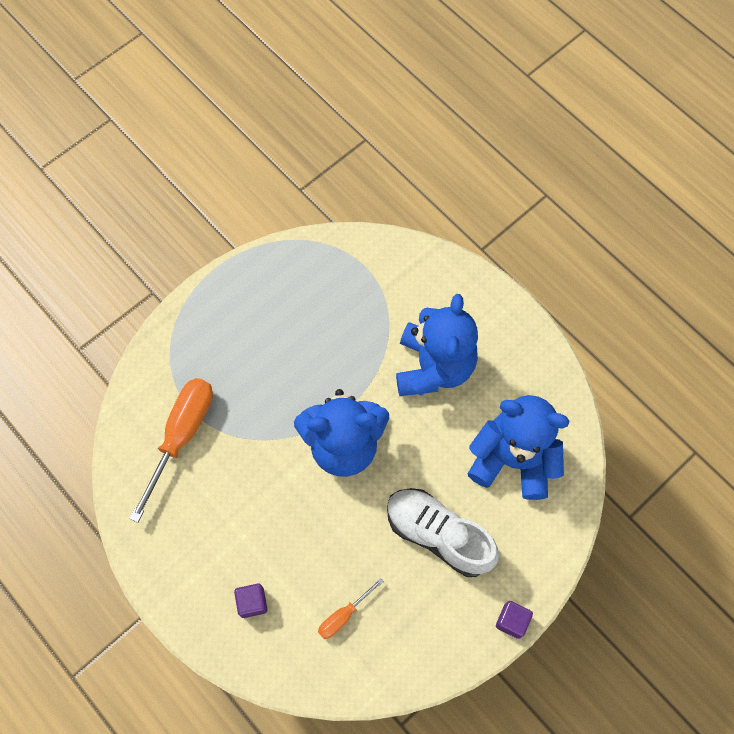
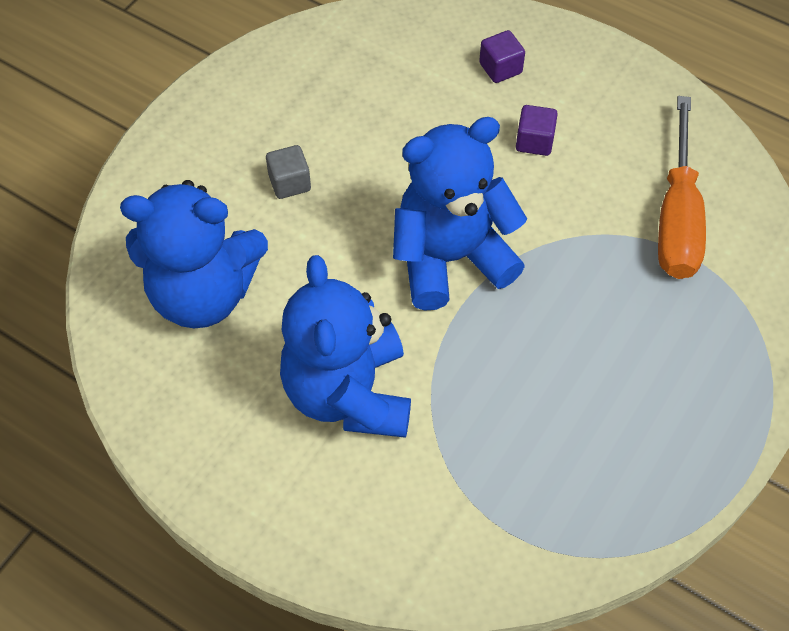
camera: 165 degrees right, 10 degrees down
orange screwdriver [318,578,384,639] -> none
white shoe [387,488,499,577] -> grey cube [266,145,311,199]
purple cube [496,601,533,639] -> purple cube moved to [516,105,558,156]

